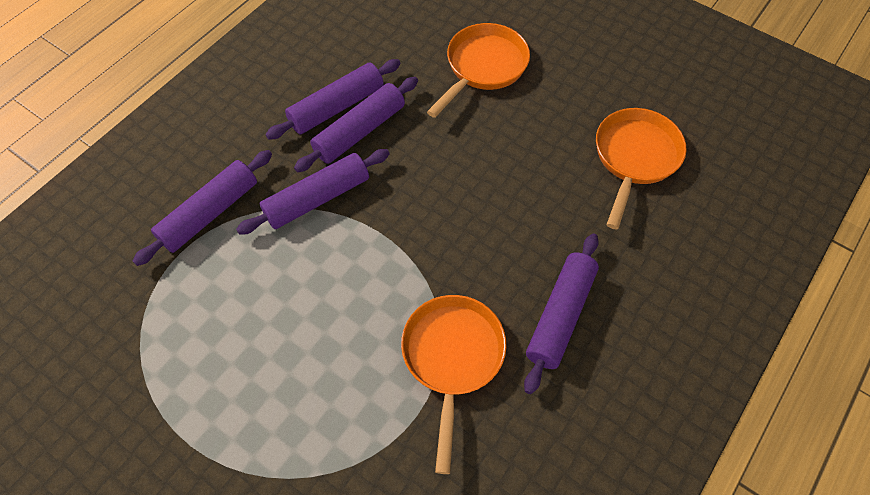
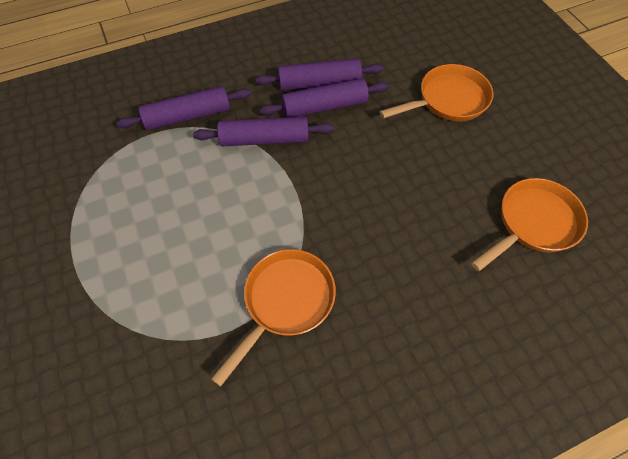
camera: 30 degrees right, 0 degrees up
purple rolling pin [524,234,599,394] -> none

